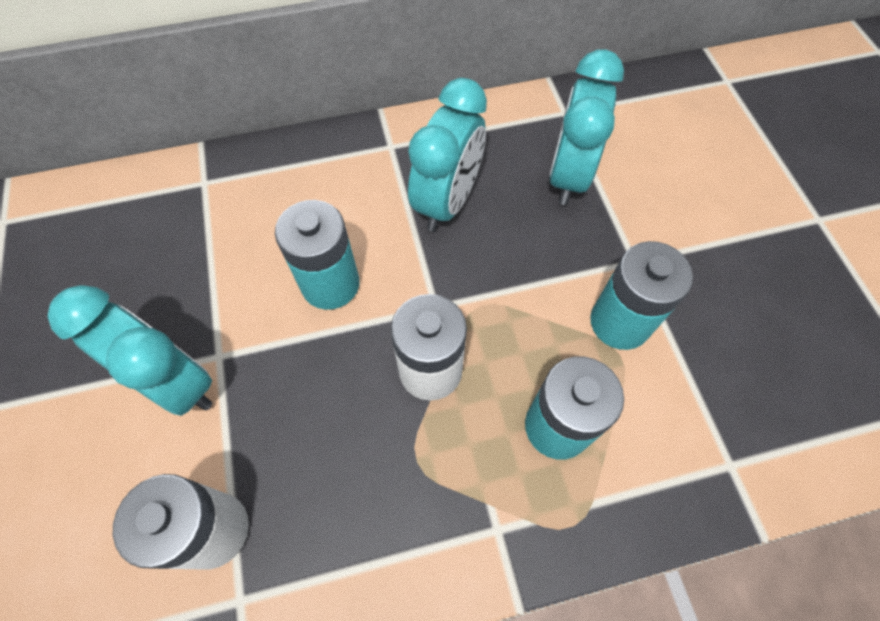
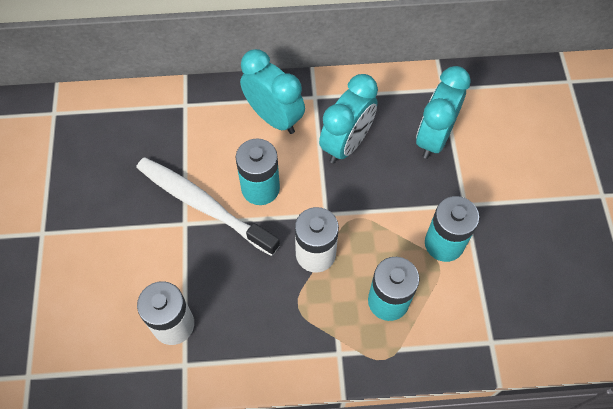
camera: 10 degrees right, 0 degrees up
turquoise clock [47,285,212,416] -> turquoise clock moved to [240,49,305,134]
none -> white toothbrush [136,157,280,256]

